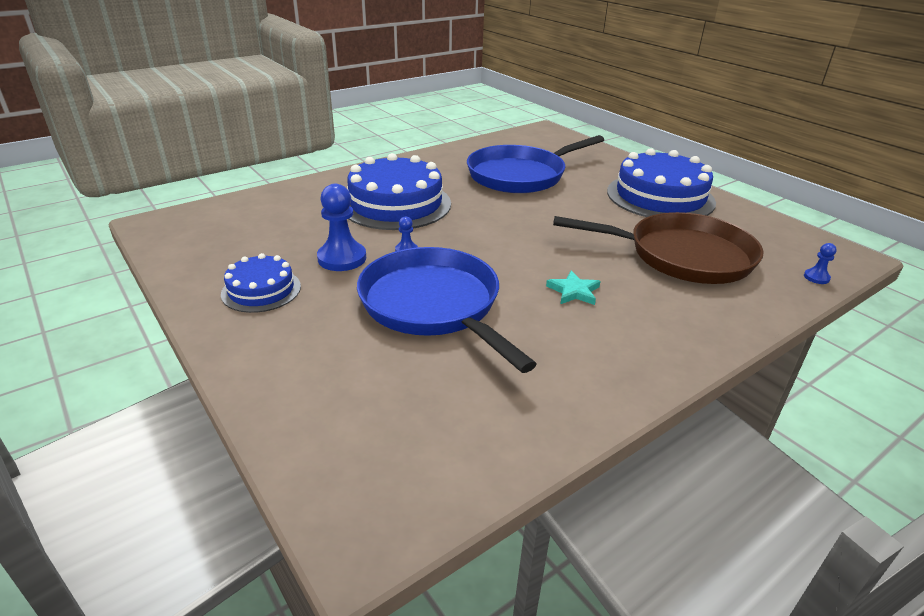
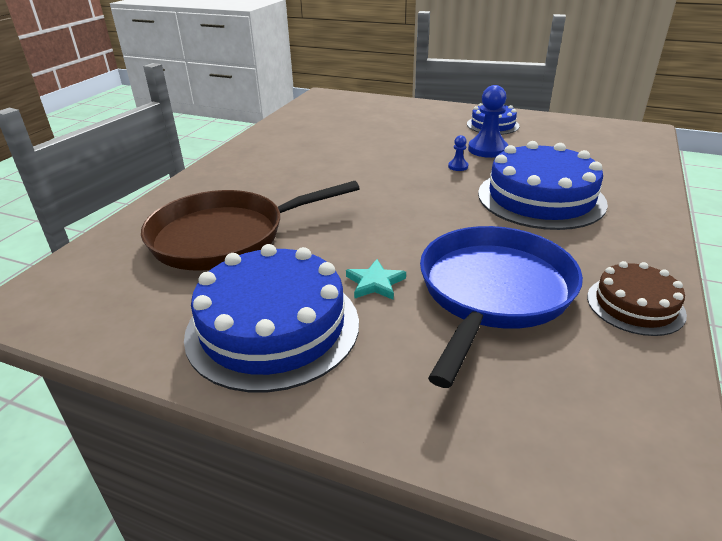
camera: 150 degrees right, 0 degrees up
blue pan [357,247,537,373] -> none
turquoise star [546,270,600,305] -> turquoise star moved to [346,259,406,300]
blue pawn [804,243,837,284] -> none
none -> brown cake [587,261,687,336]

